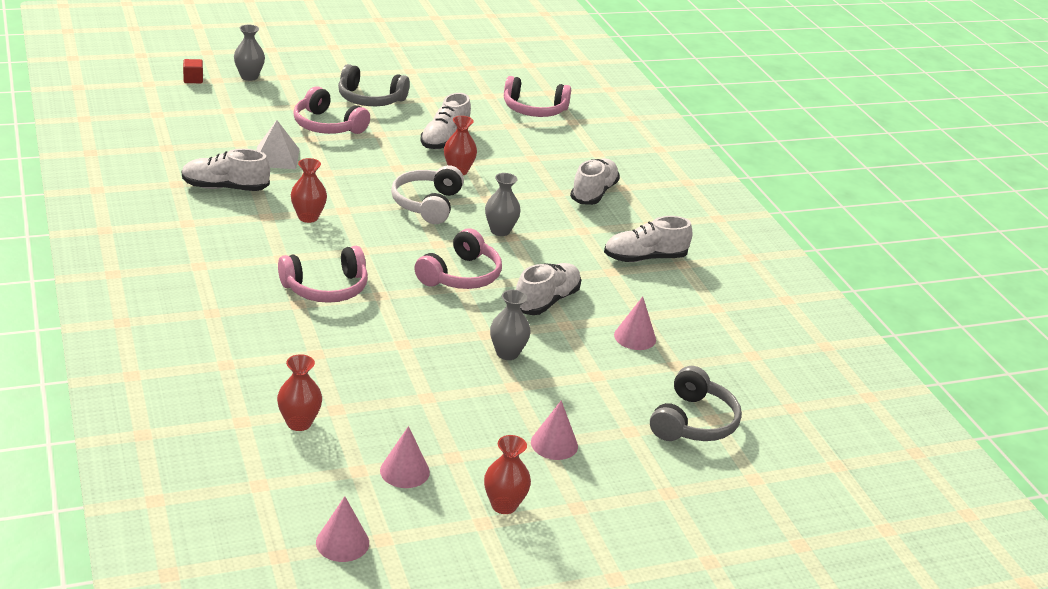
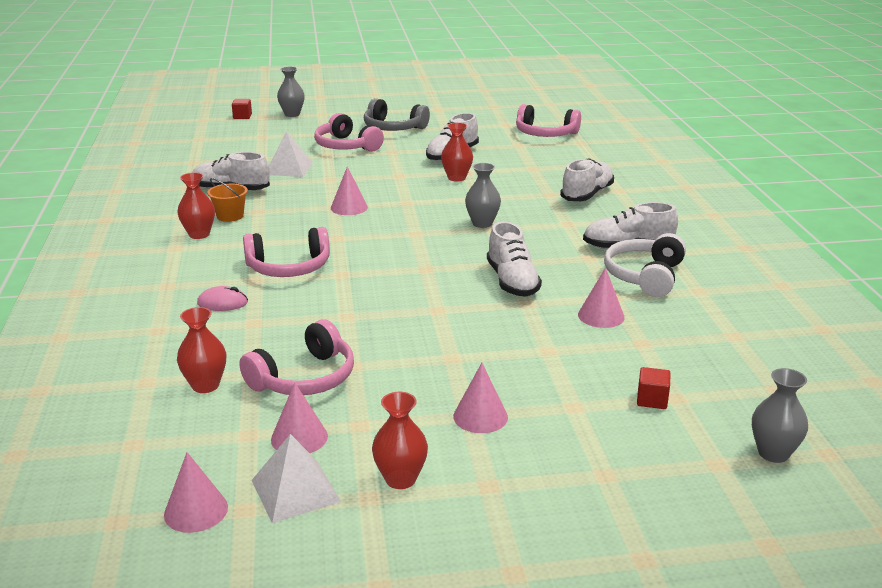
camera: 15 degrees right, 5 degrees down
red vase [291,158,327,223] -> red vase moved to [178,172,215,239]
white headphones [391,165,464,224] -> white headphones moved to [604,233,686,297]
pink headphones [414,228,502,289] -> pink headphones moved to [239,319,354,395]
grey vase [490,289,531,360] -> grey vase moved to [752,368,808,463]
white shoe [516,263,581,315] -> white shoe turned 120 degrees clockwise [487,222,542,297]
grey headphones [650,366,742,441] -> red cube [637,367,671,409]
none -> pink mouse [197,286,248,311]
none -> orange bucket [207,178,248,222]
none -> white pyramid [252,434,341,523]
none -> pink cone [331,167,368,215]

